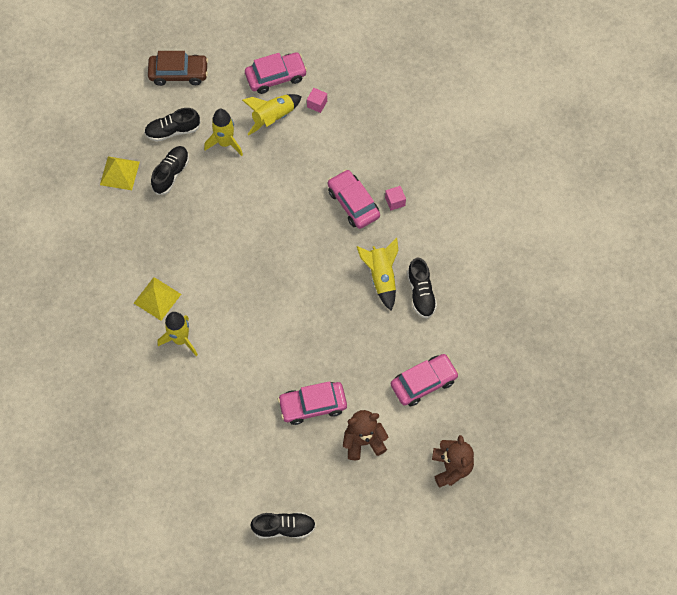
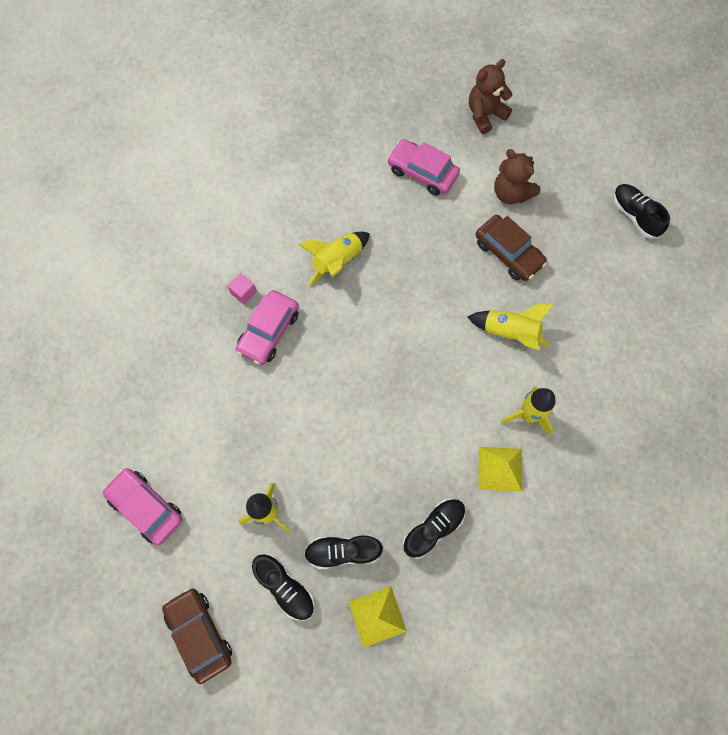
camera: 120 degrees left, 5 degrees up
yellow rocket [242,94,302,136] -> yellow rocket moved to [468,304,553,350]
pink car [278,381,347,425] -> brown car [475,215,547,281]
pink cube [307,88,327,113] -> none
black shoe [407,258,437,318] -> black shoe moved to [402,499,466,559]

